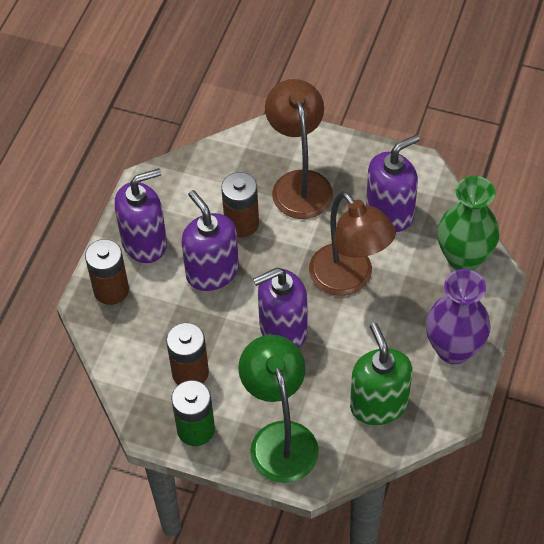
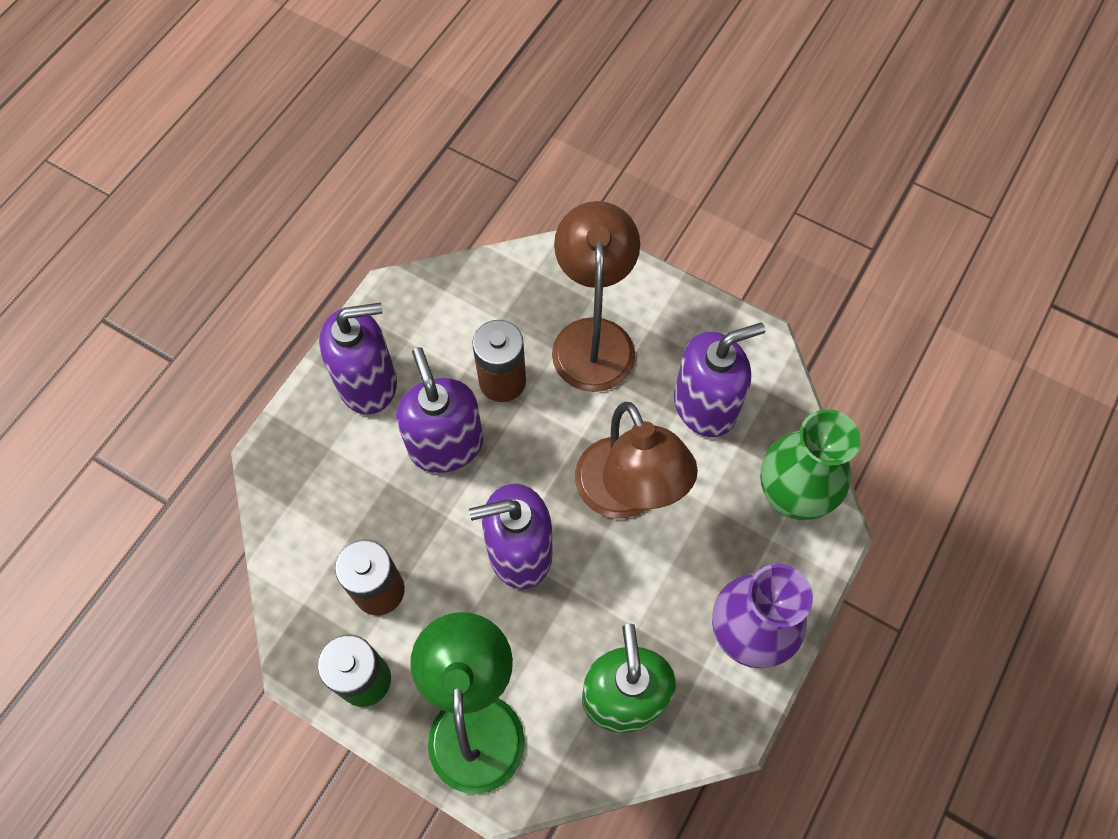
camera: 10 degrees right, 10 degrees up
brown battery [85,239,129,305] -> none

